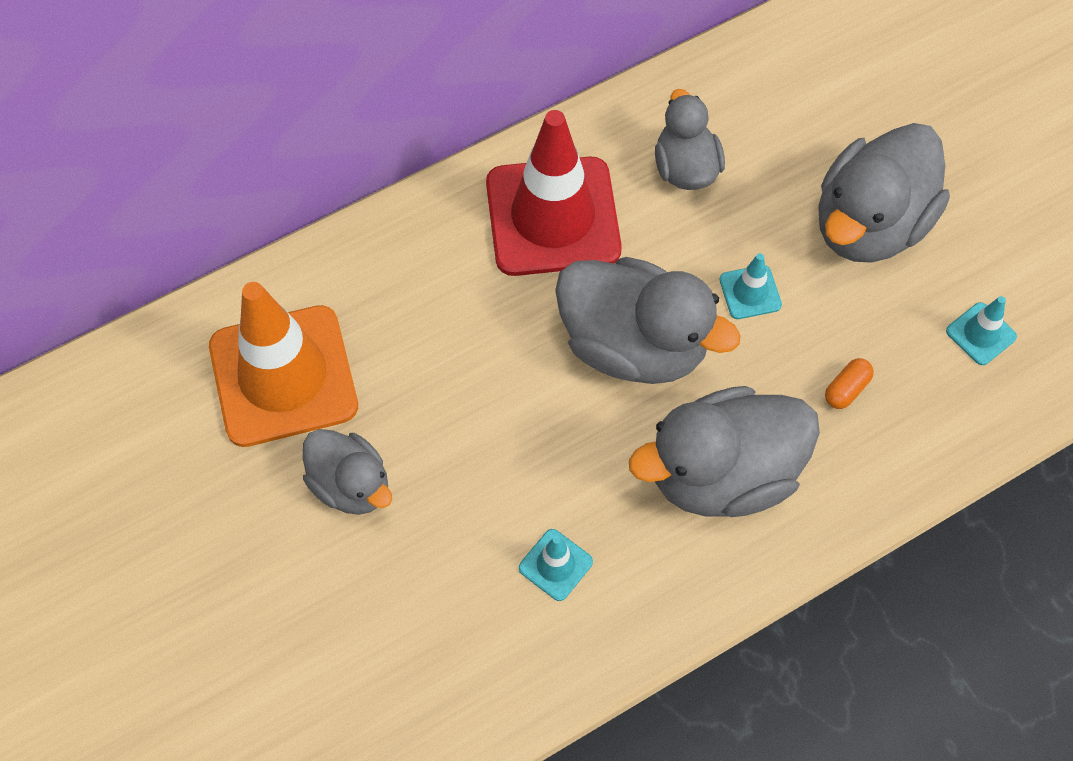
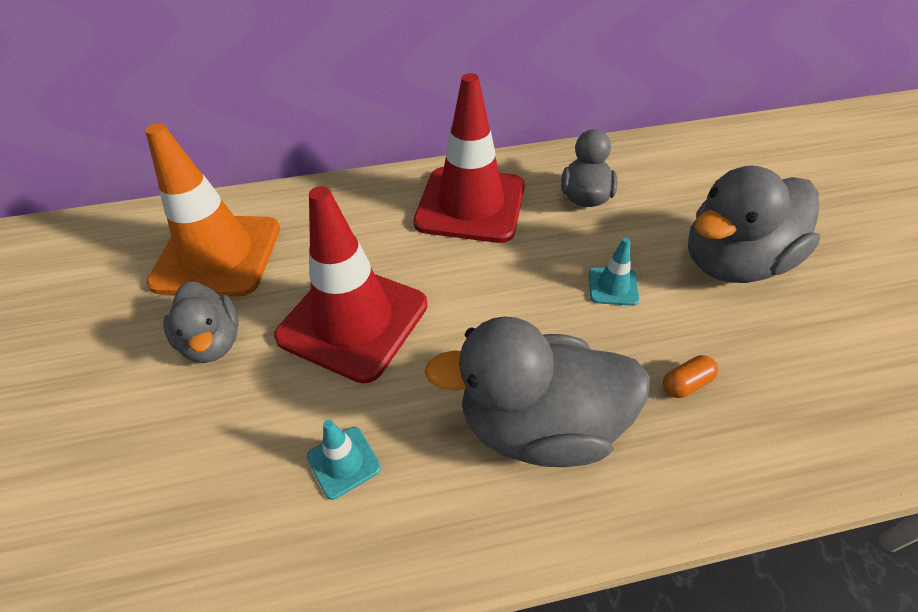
camera: 20 degrees right, 15 degrees down
grey duck [555,257,741,384] -> none
turquoise traffic cone [946,296,1017,365] -> none
none -> red traffic cone [274,186,428,383]

